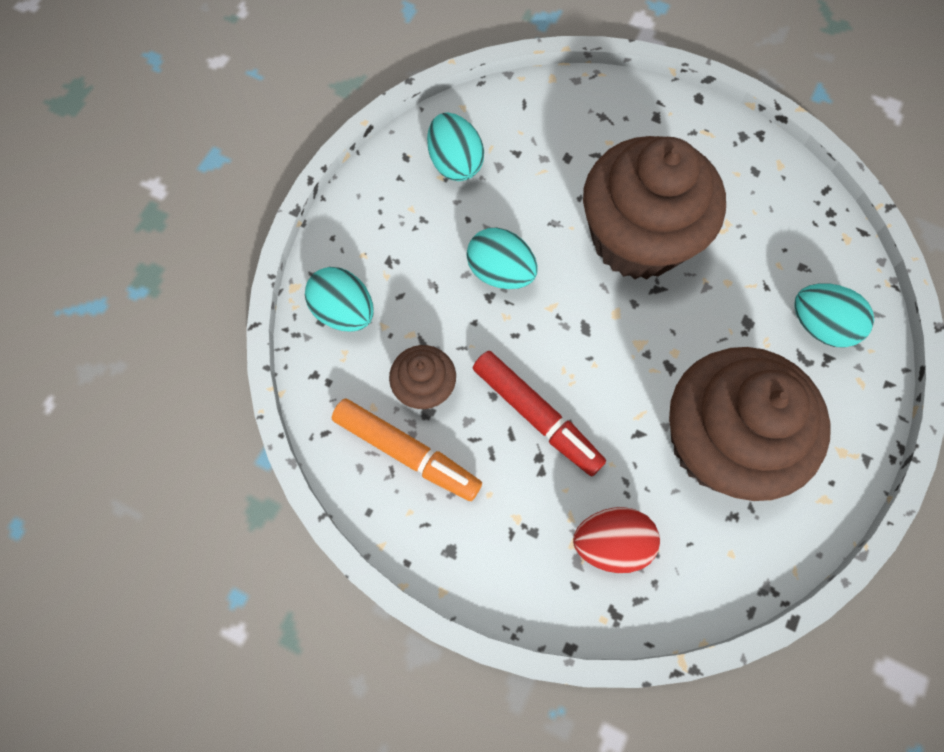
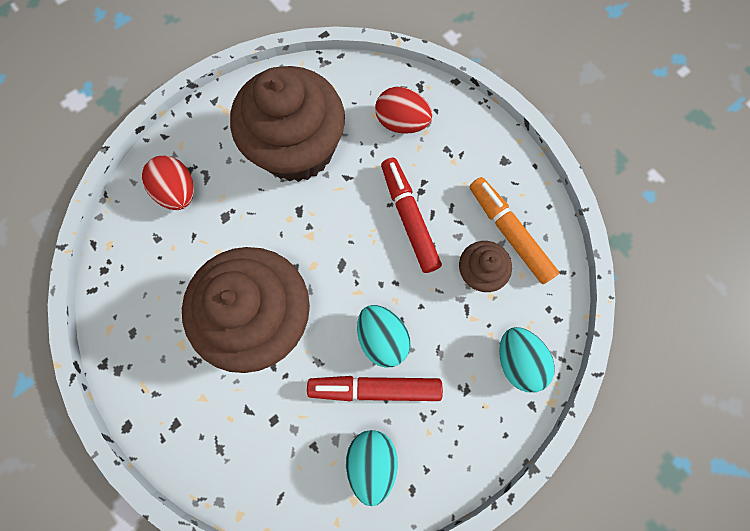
camera: 155 degrees left, 5 degrees up
turquoise egg [794,283,874,348] -> red egg [142,156,194,210]
none -> red marker [307,376,443,401]

